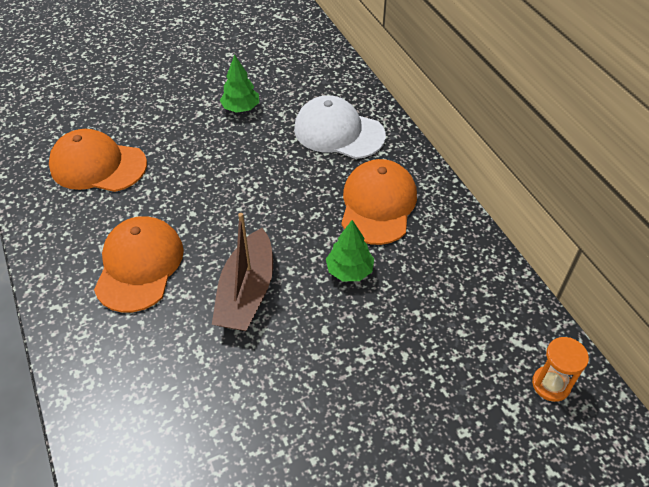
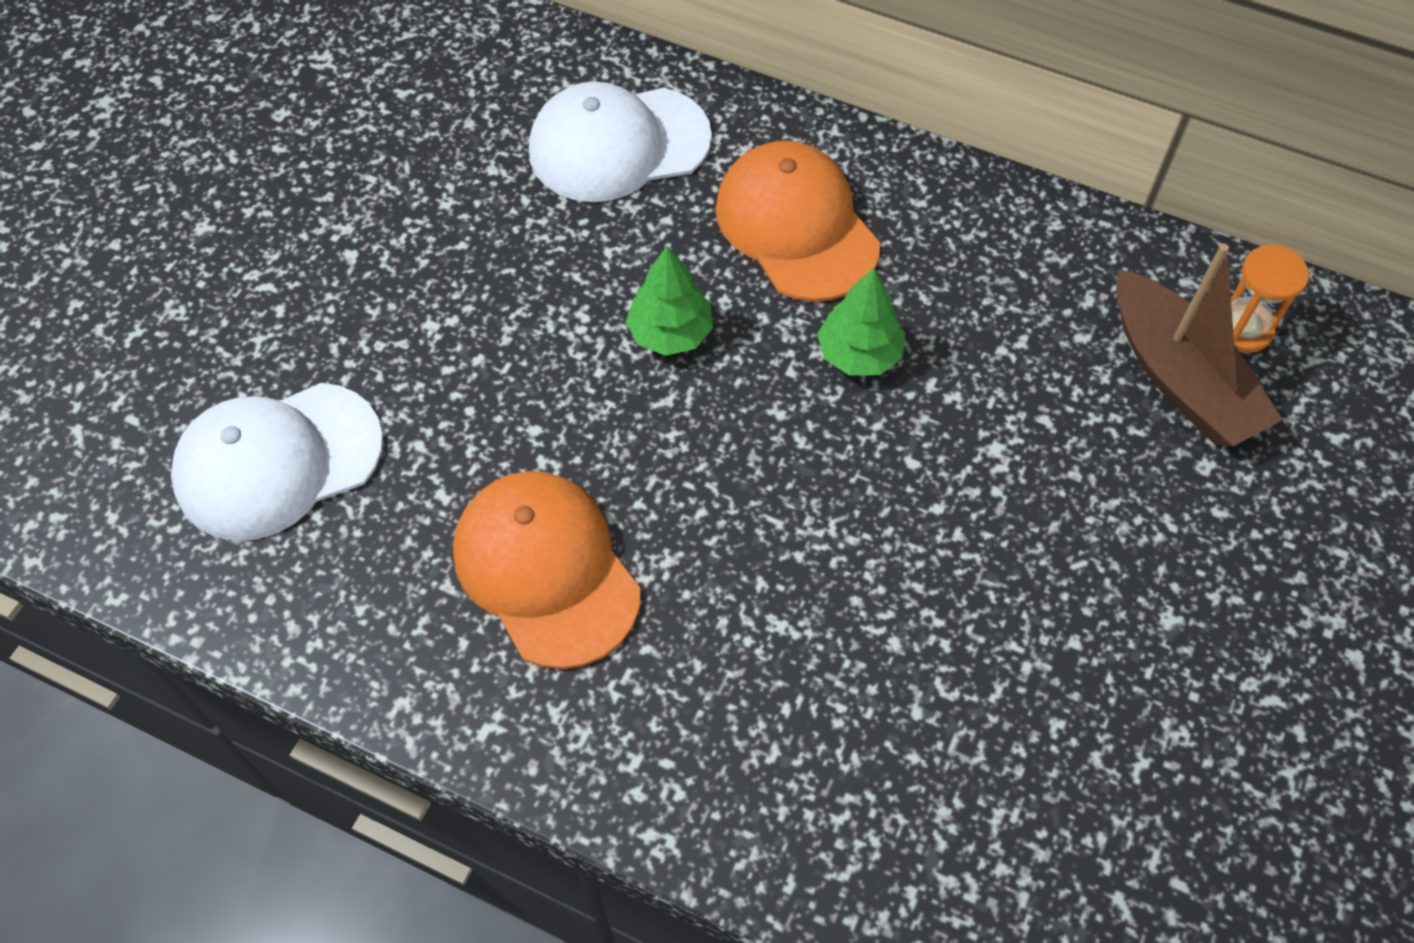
camera: 40 degrees left, 10 degrees up
orange cap [49,129,147,192] -> white cap [171,383,383,541]
brown boat [212,213,273,331] -> brown boat moved to [1116,244,1283,446]
green tree [220,55,259,113] -> green tree moved to [626,246,713,356]

